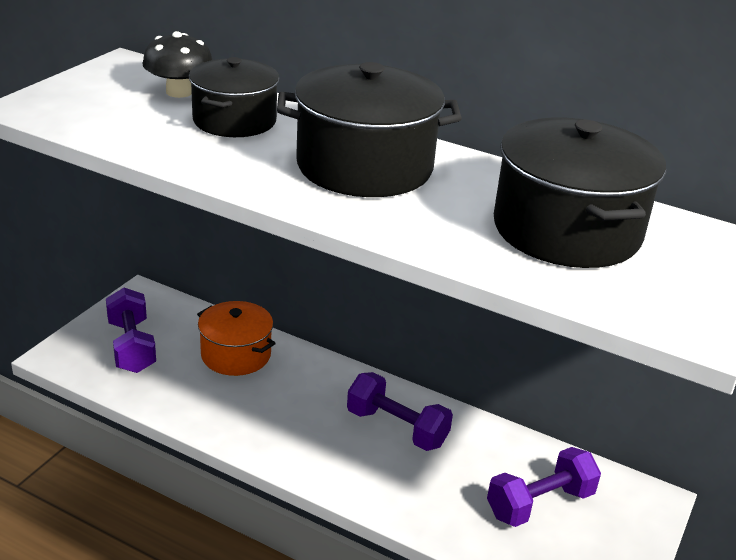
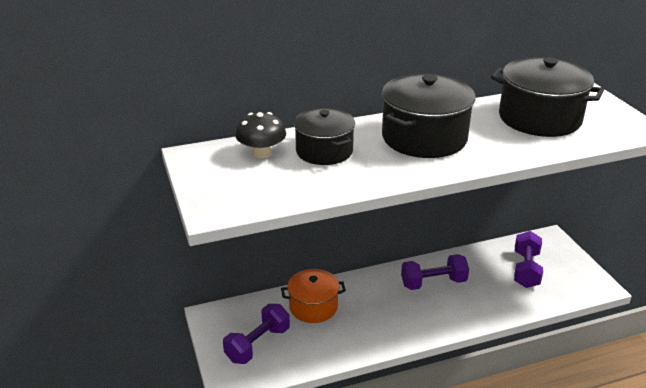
camera: 45 degrees left, 0 degrees up
purple dumbbell [106,288,156,373] -> purple dumbbell turned 75 degrees counterclockwise [223,304,290,364]

